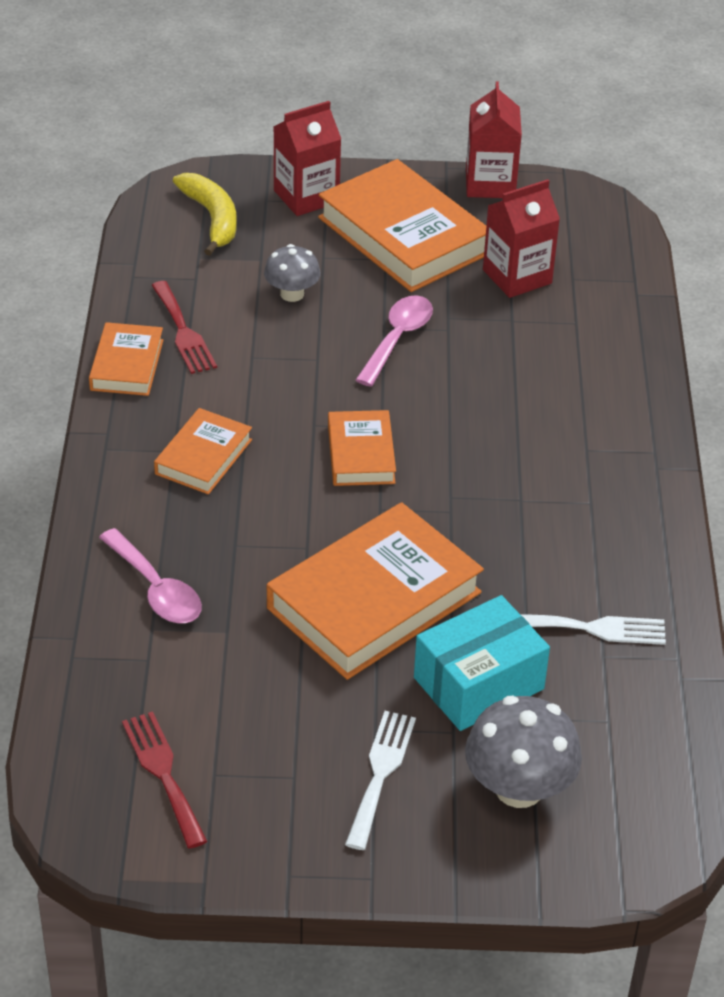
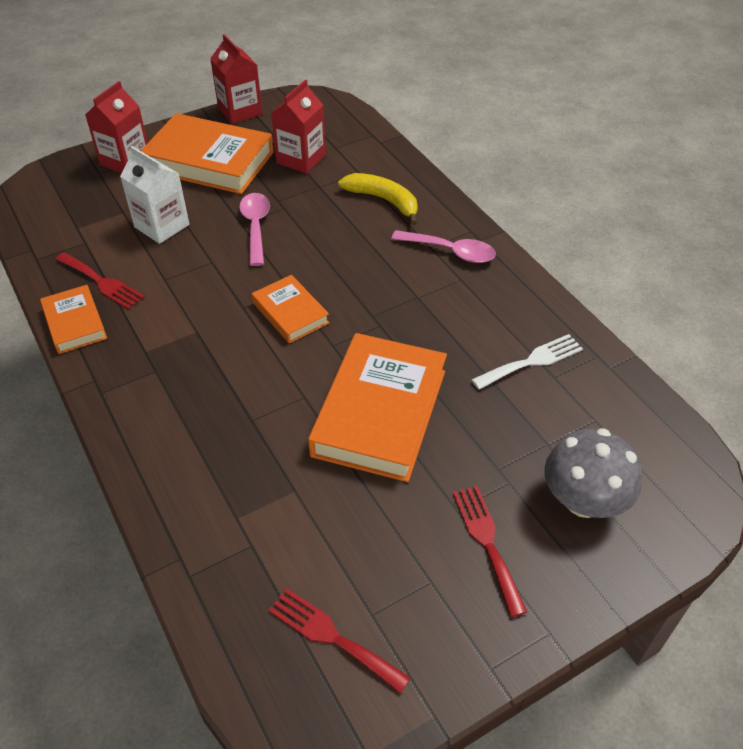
camera: 30 degrees left, 5 degrees up
pink spoon [99,528,202,623] -> pink spoon moved to [391,230,496,263]
orange book [154,408,252,494] -> none
yellow banana [173,173,237,256] -> yellow banana moved to [338,173,418,225]
grey mushroom [264,244,321,302] -> white carton [120,146,189,244]
white fork [345,711,416,850] -> red fork [453,486,527,617]
turquoise box [414,595,550,731] -> none

